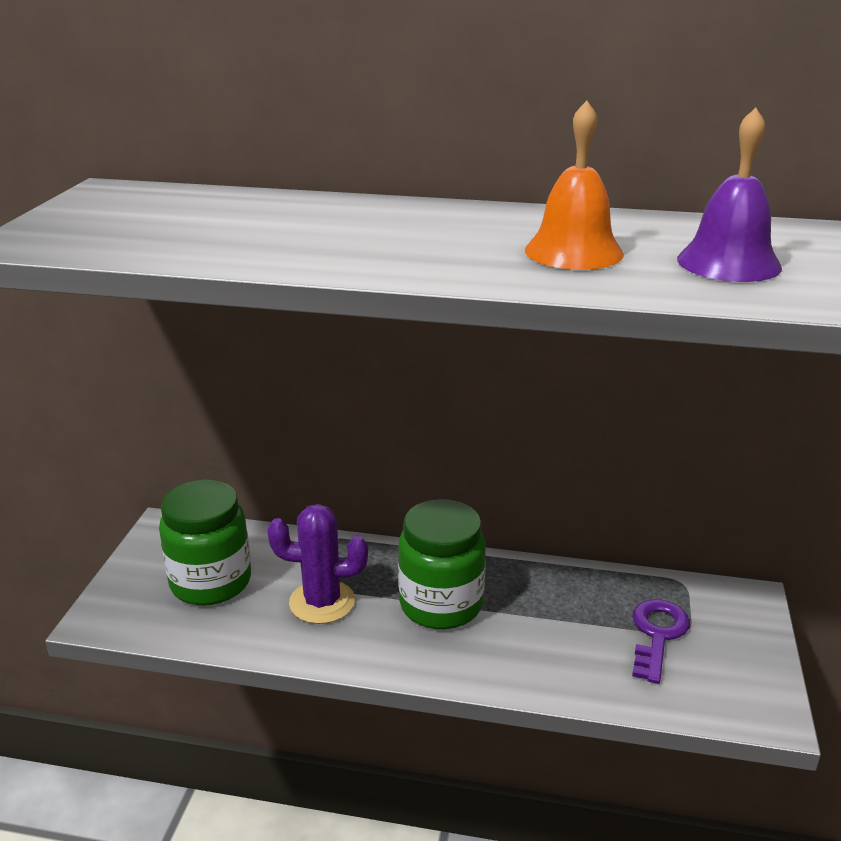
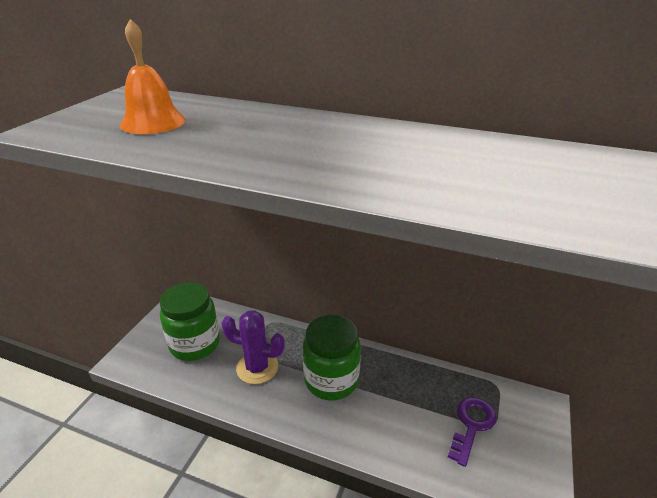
camera: 10 degrees right, 5 degrees up
orange bell [525,101,624,270] -> orange bell moved to [120,19,186,134]
purple bell [677,108,782,282] -> none

